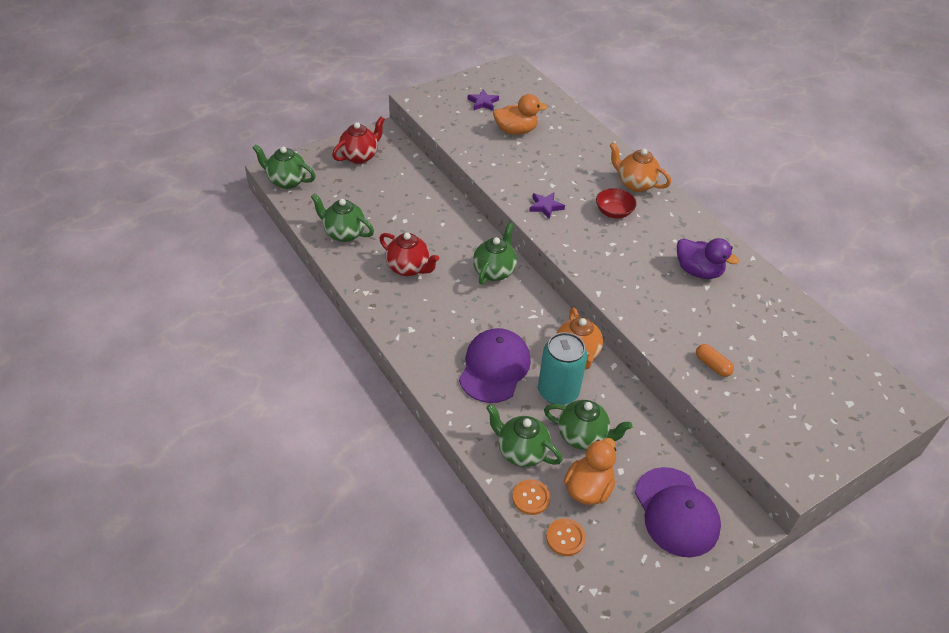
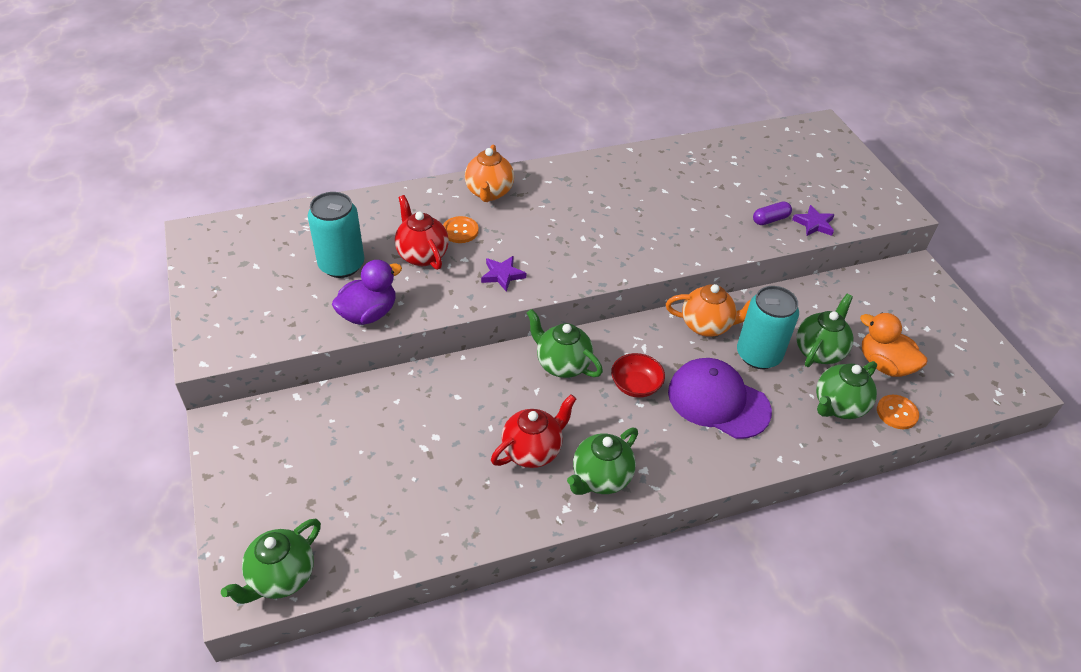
camera: 75 degrees left, 0 degrees up
green teapot [311,193,374,242] -> green teapot moved to [567,428,638,495]
red teapot [332,117,385,164] -> red teapot moved to [395,195,449,270]
purple star [468,89,499,111] -> purple star moved to [792,205,835,236]
orange duck [493,94,548,135] -> turquoise can [308,192,364,278]
orange button [546,518,586,556] -> orange button moved to [443,216,479,243]
red bowl [596,188,637,219] -> red bowl moved to [611,353,665,398]
orange teapot [609,142,671,192] -> orange teapot turned 45 degrees counterclockwise [465,145,514,202]
purple cap [635,467,721,558] -> none
purple duck [677,238,739,279] -> purple duck moved to [332,260,402,325]
orange capsule [696,344,734,377] -> purple capsule [753,201,792,225]

